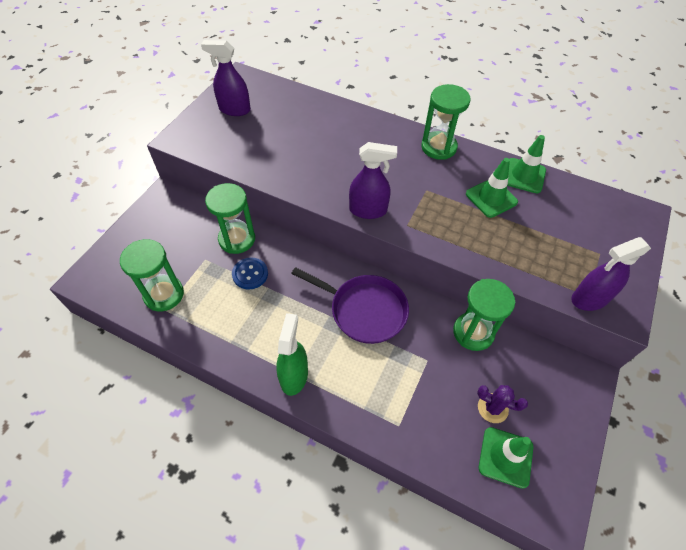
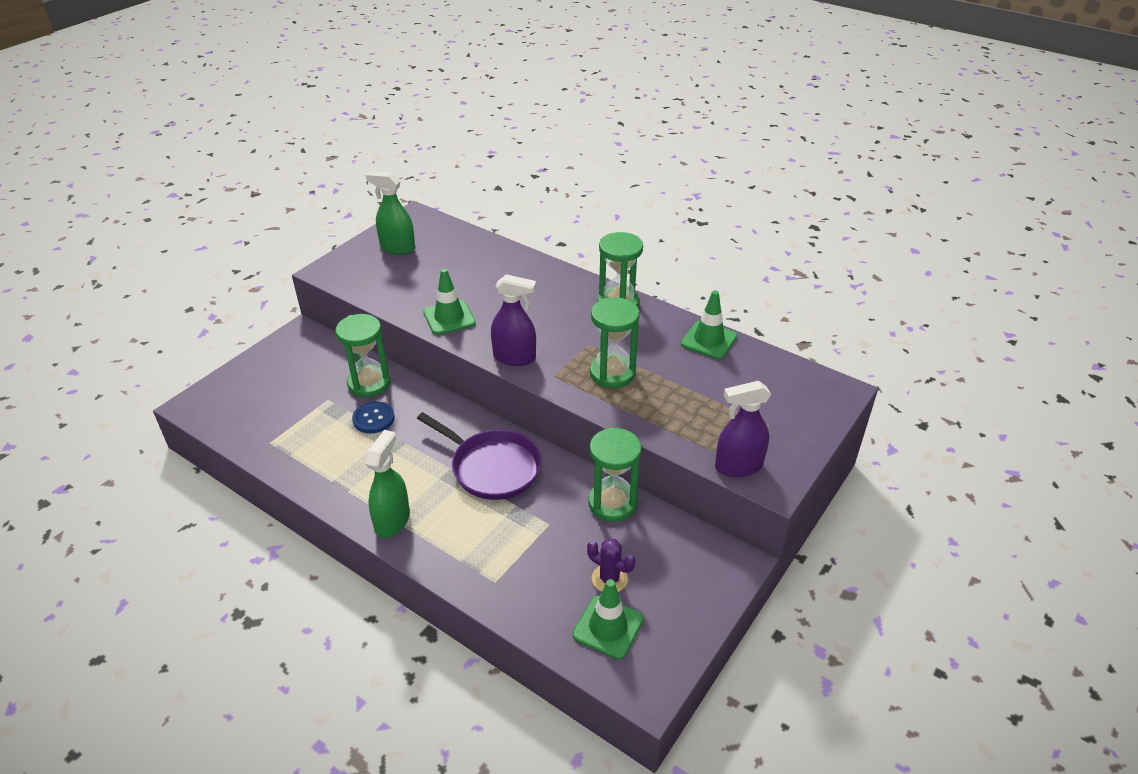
camera: 10 degrees right, 15 degrees down
green hourglass [120,239,184,311] -> green hourglass moved to [590,297,640,388]
purple spray bottle [201,40,251,116] -> green spray bottle [366,171,415,255]
green traffic cone [466,158,518,218] -> green traffic cone moved to [423,268,476,335]

